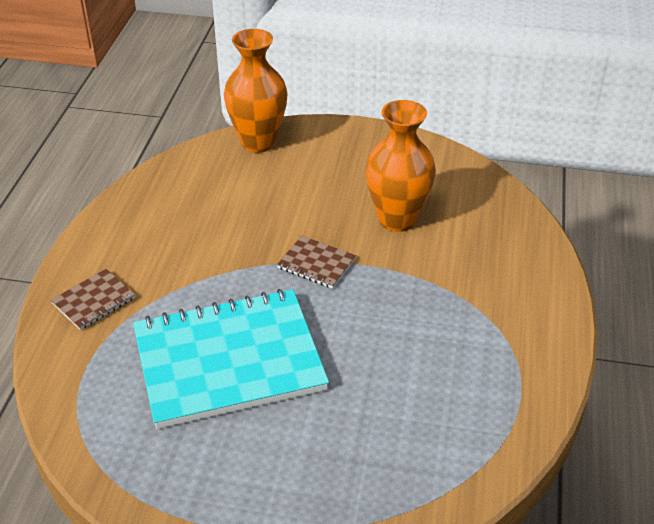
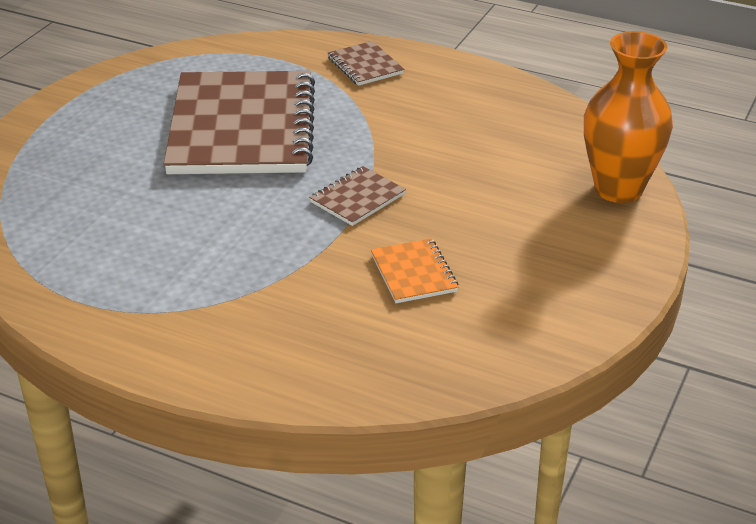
camera: 105 degrees right, 5 degrees down
turquoise notebook [133,289,329,429] -> brown notebook [164,71,315,174]
orange vase [366,100,436,232] -> orange notebook [371,238,458,303]

